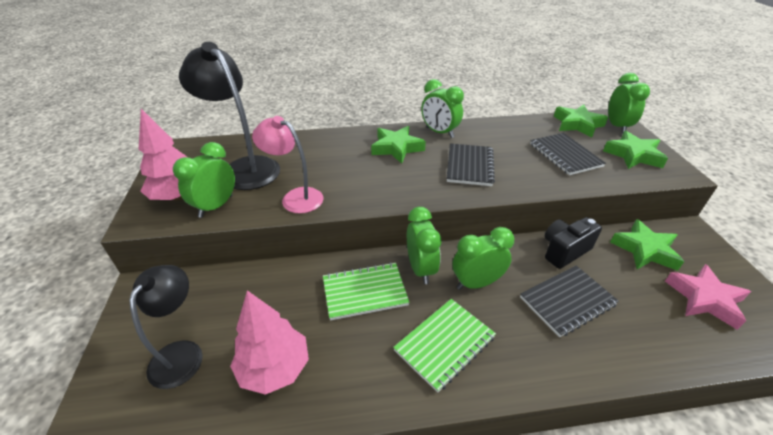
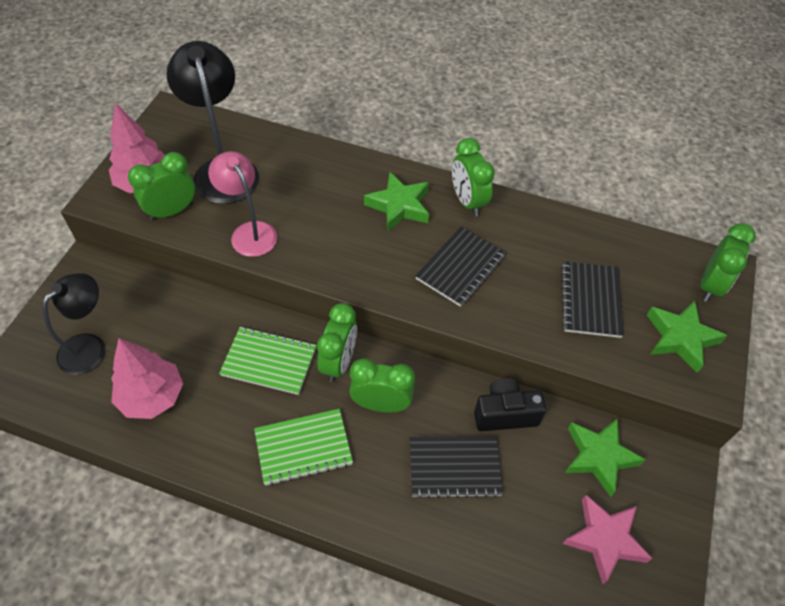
camera: 25 degrees right, 15 degrees up
green star [554,105,608,138] -> none

